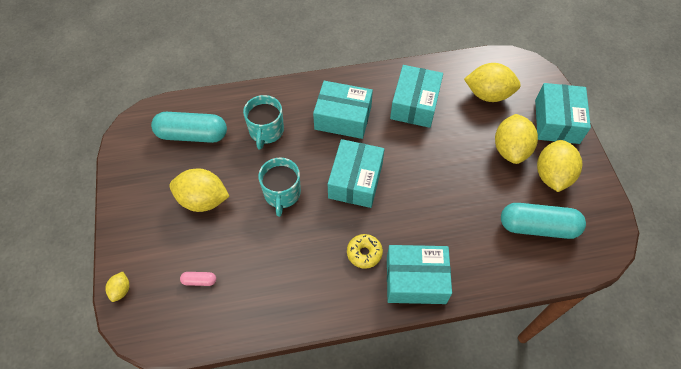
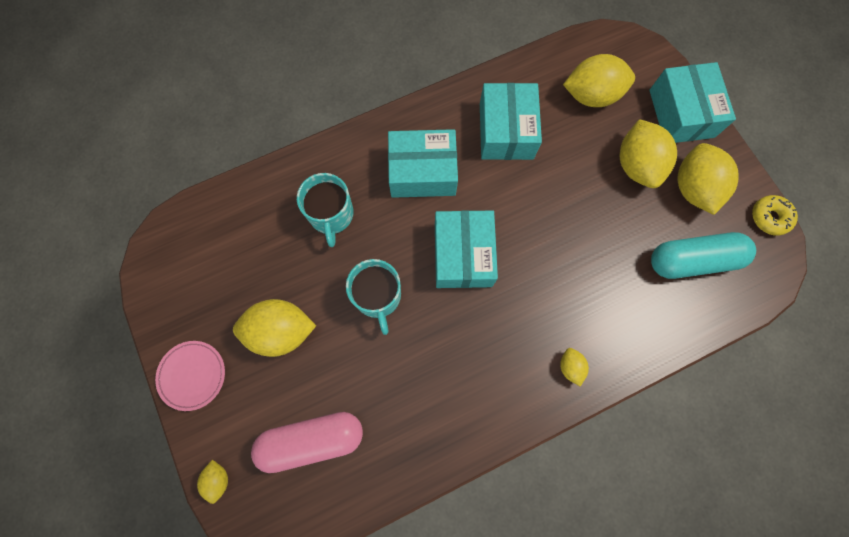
camera: 15 degrees left, 15 degrees up
turquoise capsule [151,112,227,143] -> none
pink capsule [180,272,216,286] -> pink capsule [251,412,363,473], size x2.37
yellow donut [347,234,383,269] -> yellow donut moved to [752,195,798,236]
turquoise box [387,245,452,304] -> yellow lemon [560,348,589,386]
none -> pink plate [155,341,225,411]

